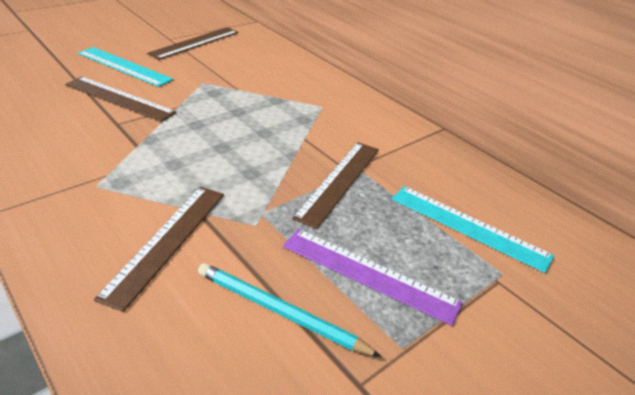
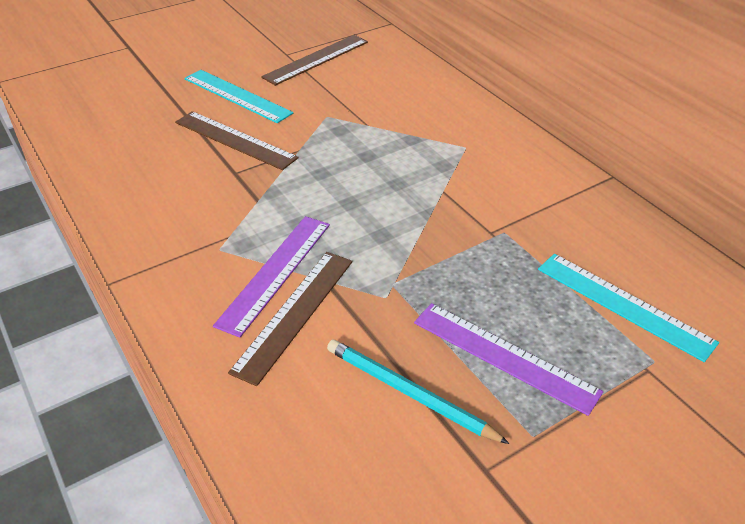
camera: 10 degrees right, 5 degrees up
brown ruler [292,142,379,229] -> none
none -> purple ruler [213,216,330,338]

